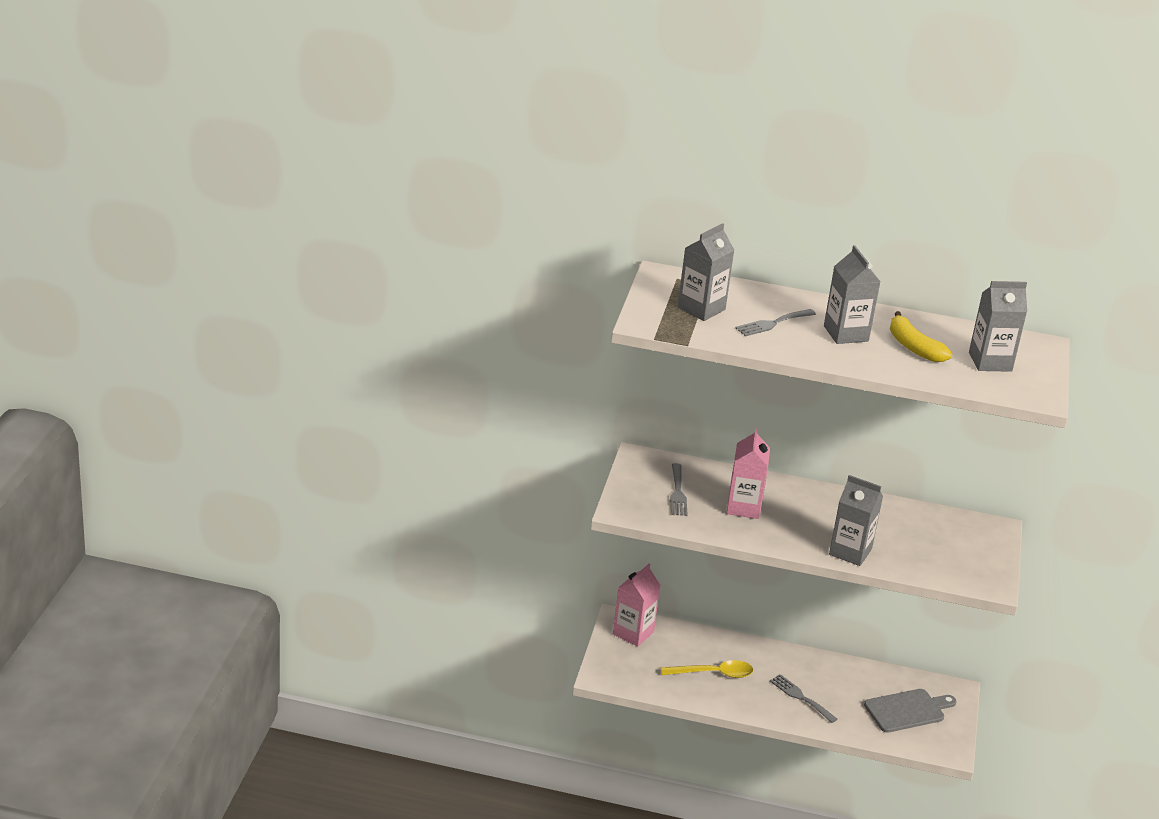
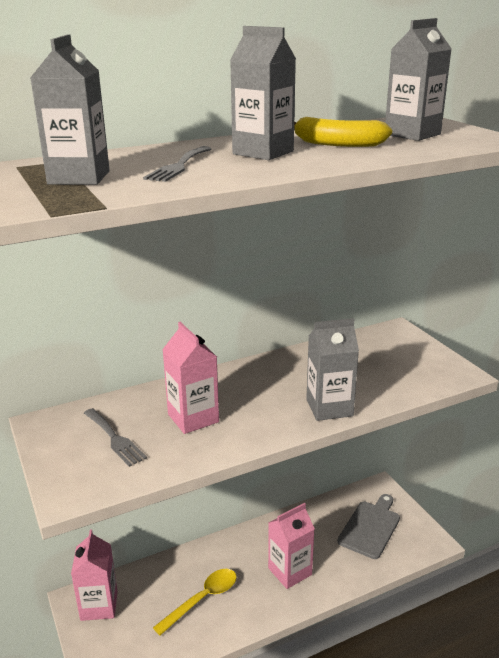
camera: 35 degrees left, 5 degrees down
grey fork [770,674,837,723] -> pink carton [268,503,315,589]

